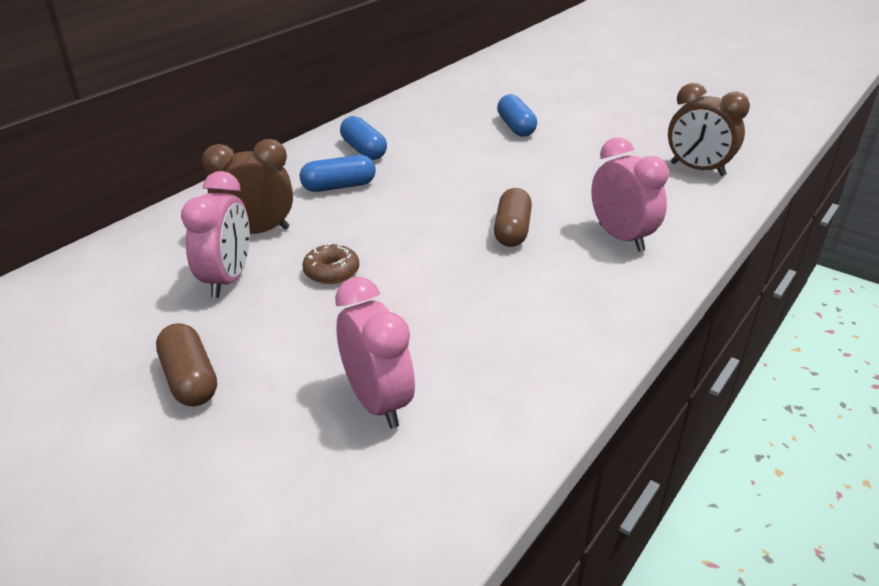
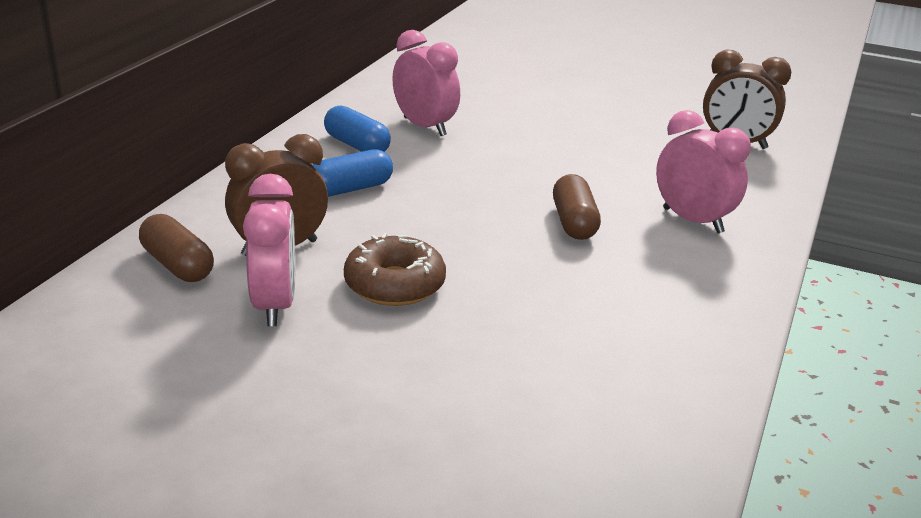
camera: 15 degrees left, 5 degrees down
brown capsule [156,323,217,406] -> brown capsule moved to [139,214,214,282]
brown donut [302,243,359,284] -> brown donut [344,233,446,306], size x1.52
pink clock [335,277,415,429] -> pink clock moved to [392,30,460,136]
blue capsule [497,94,537,137] -> none

